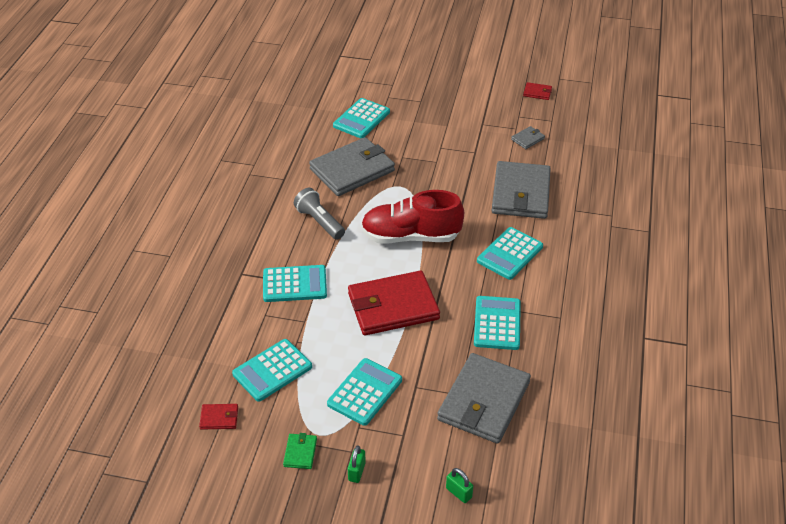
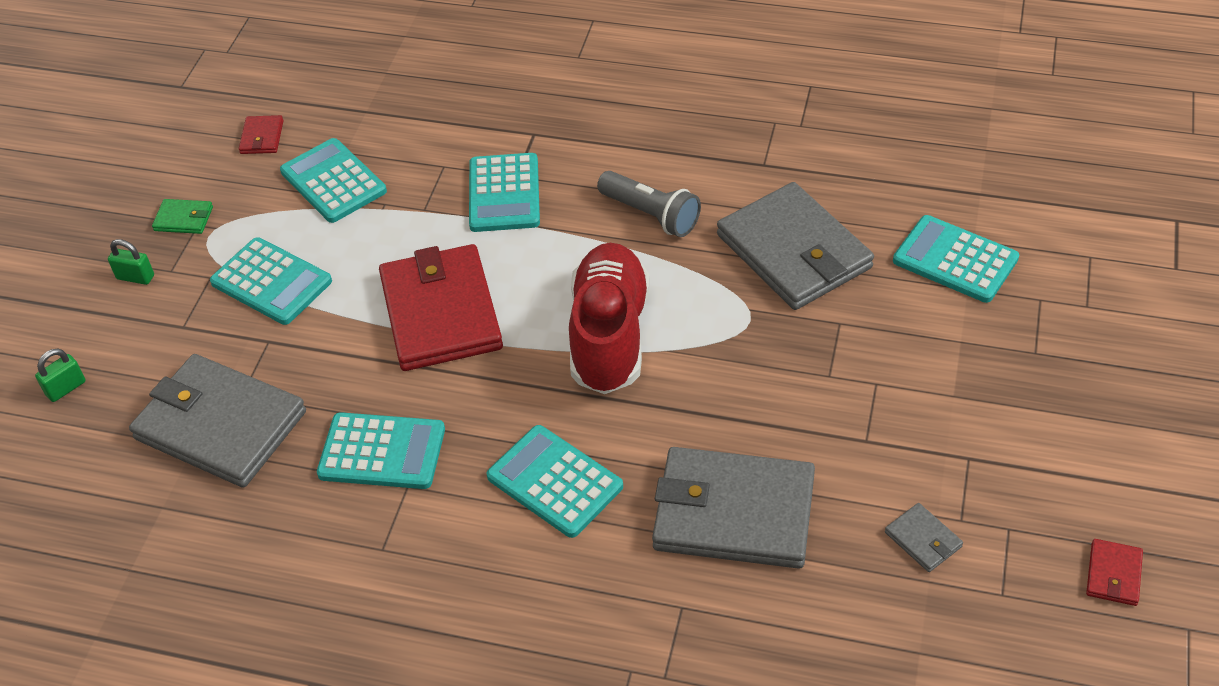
camera: 95 degrees right, 5 degrees up
grey flashlight [294,188,345,240] -> grey flashlight turned 75 degrees clockwise [597,171,701,237]

